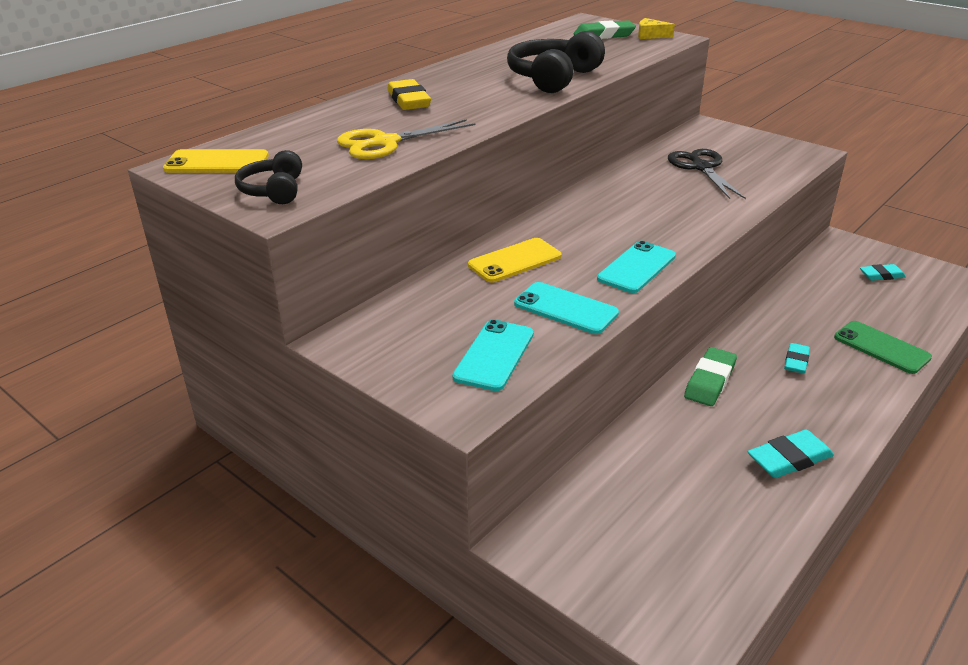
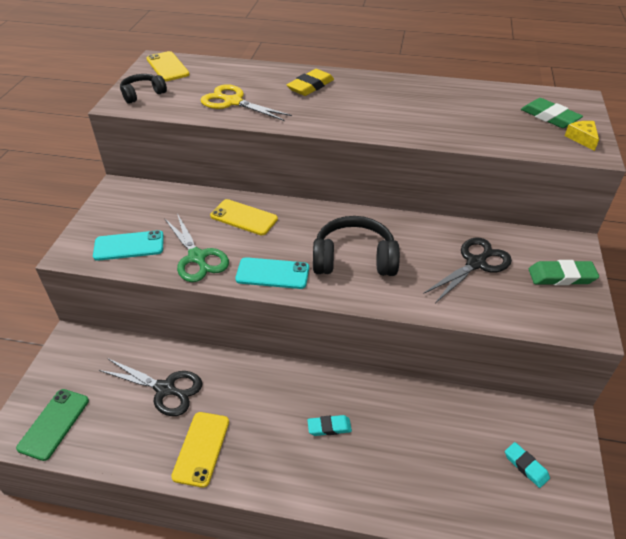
camera: 60 degrees right, 10 degrees up
black headphones [507,31,605,93] -> black headphones moved to [313,216,400,276]
turquoise phone [514,282,619,334] -> green scissors [164,214,229,282]
green eraser [684,347,737,406] -> green eraser moved to [529,260,599,285]
turquoise eraser [748,430,834,478] -> yellow phone [171,412,229,488]
green phone [834,321,932,374] -> green phone moved to [16,389,89,461]
none -> black scissors [99,358,202,416]

